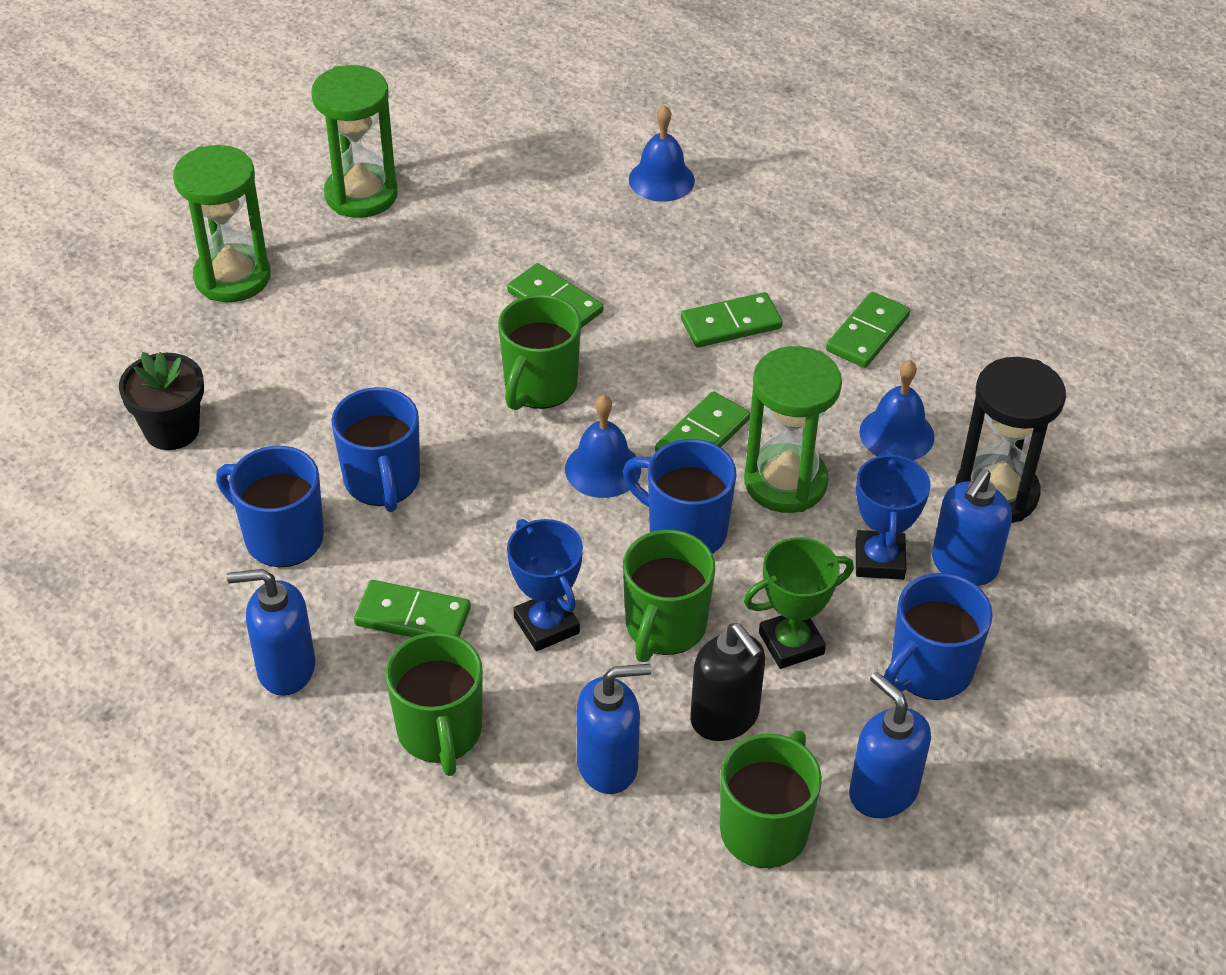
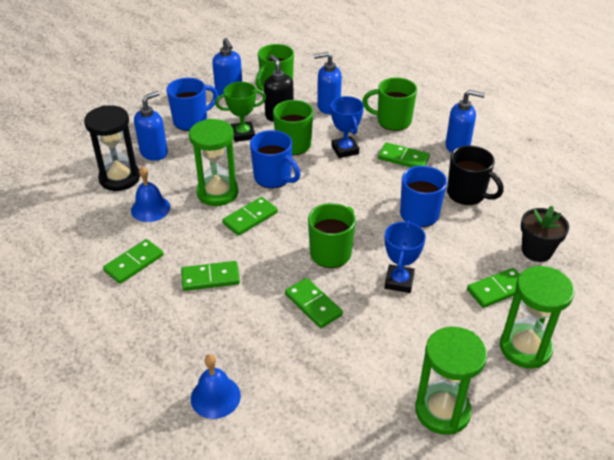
camera: 170 degrees left, 5 degrees down
blue mug [216,446,324,567] -> black mug [447,145,504,205]
green mug [385,632,483,776] -> green mug turned 75 degrees counterclockwise [362,78,417,131]
blue bell [565,395,641,498] -> none
blue trophy [856,451,931,580] -> blue trophy moved to [384,221,426,293]
none -> green domino [467,268,520,308]

